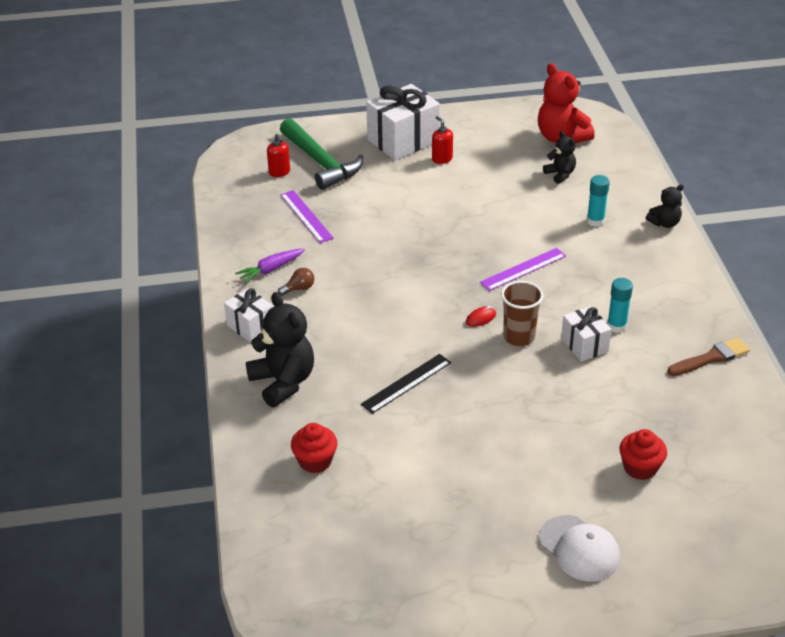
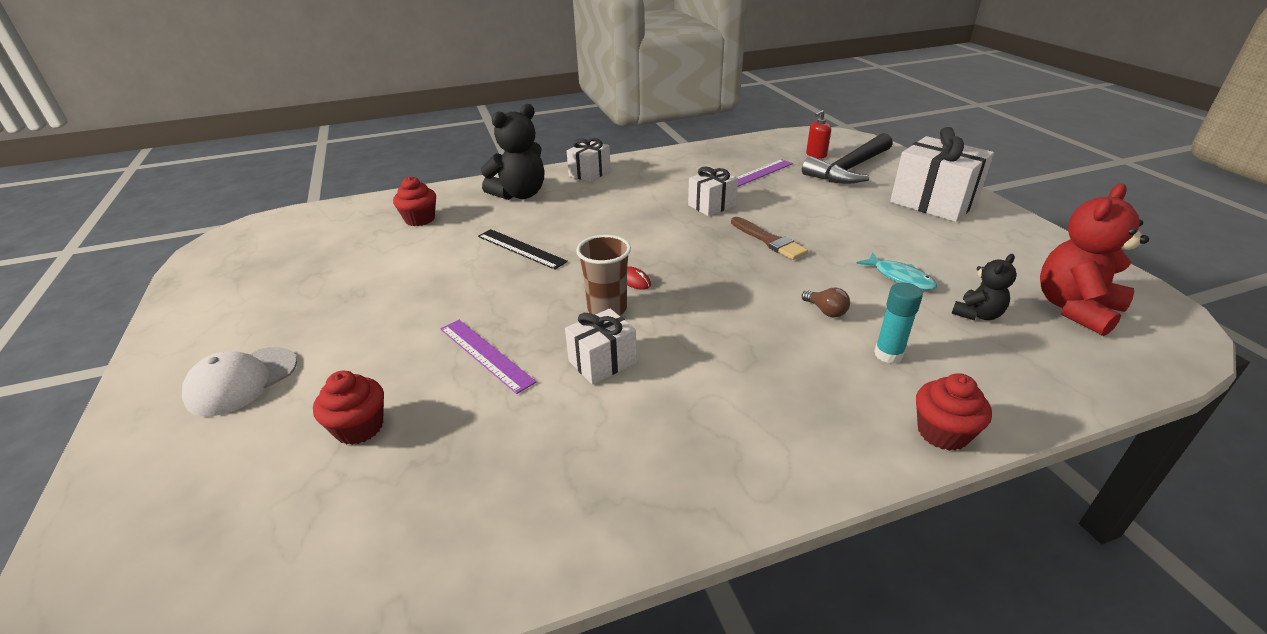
camera: 80 degrees right, 5 degrees down
purple carrot [235,249,305,284] -> none
brown light bulb [278,268,314,296] -> brown light bulb moved to [802,288,850,318]
green hammer [280,118,363,190] -> black hammer [802,133,893,184]
red soap dispenser [432,116,453,164] -> none
purple ruler [480,248,566,291] -> purple ruler moved to [440,320,537,394]
turquoise glue stick [607,278,633,333] -> none
black teddy bear [646,184,684,228] -> red cupcake [916,373,992,451]
brown brush [667,338,750,376] -> brown brush moved to [731,217,808,260]
none -> white gift [688,167,738,216]
none -> turquoise fish [856,253,937,290]

